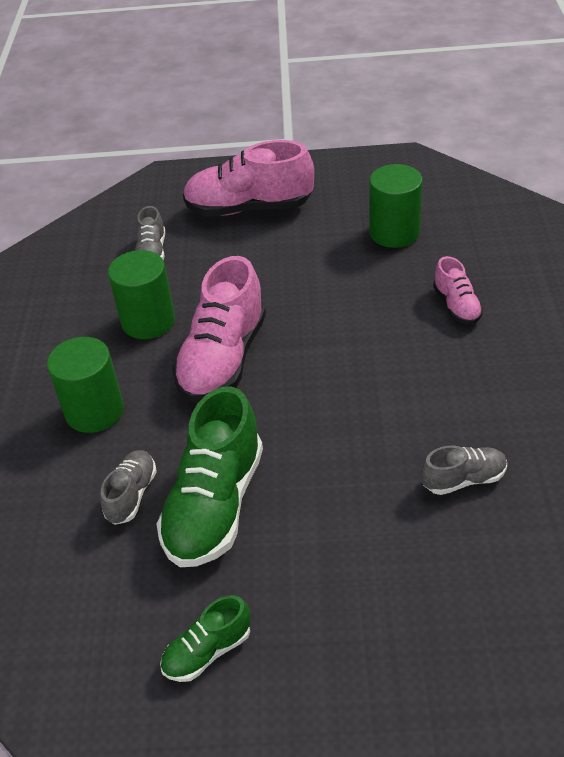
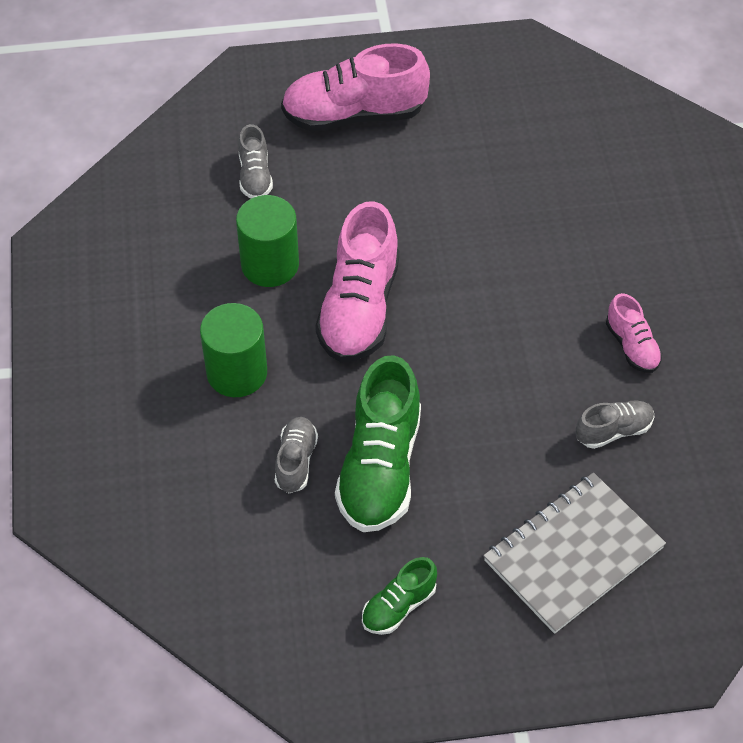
camera: 10 degrees left, 10 degrees up
green cylinder [369,164,423,248] -> none
pink shoe [433,256,483,324] -> pink shoe moved to [606,293,663,373]
none -> grey notebook [483,473,666,634]

